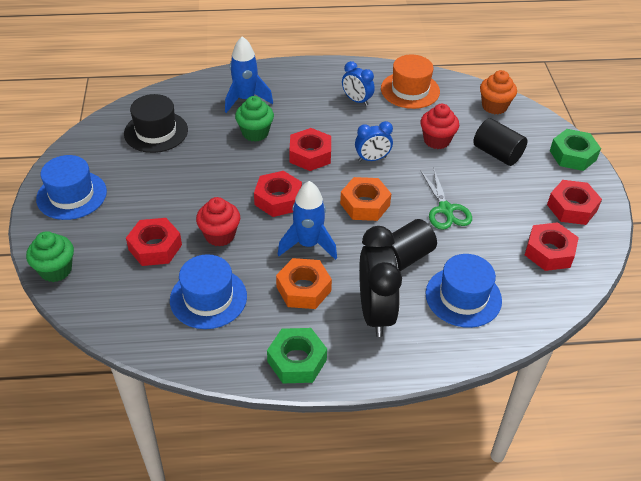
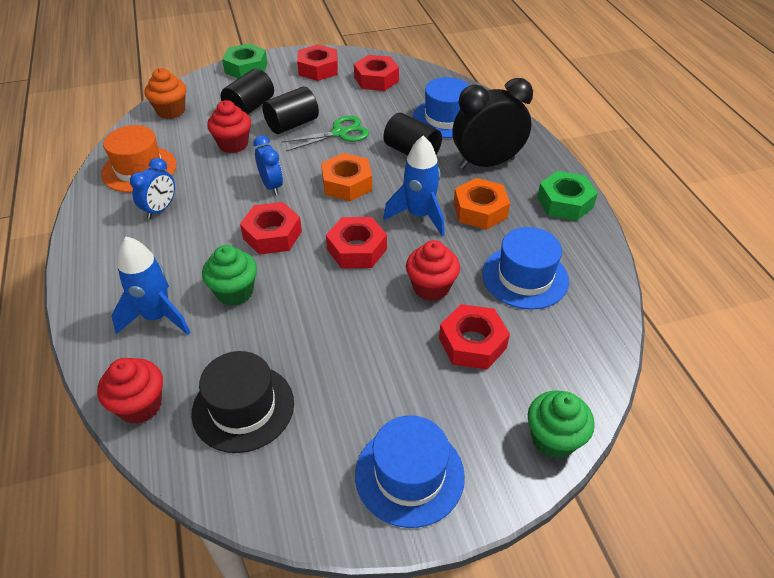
camera: 100 degrees left, 0 degrees up
none -> red cupcake [97,358,163,424]
none -> black cylinder [262,87,319,134]

